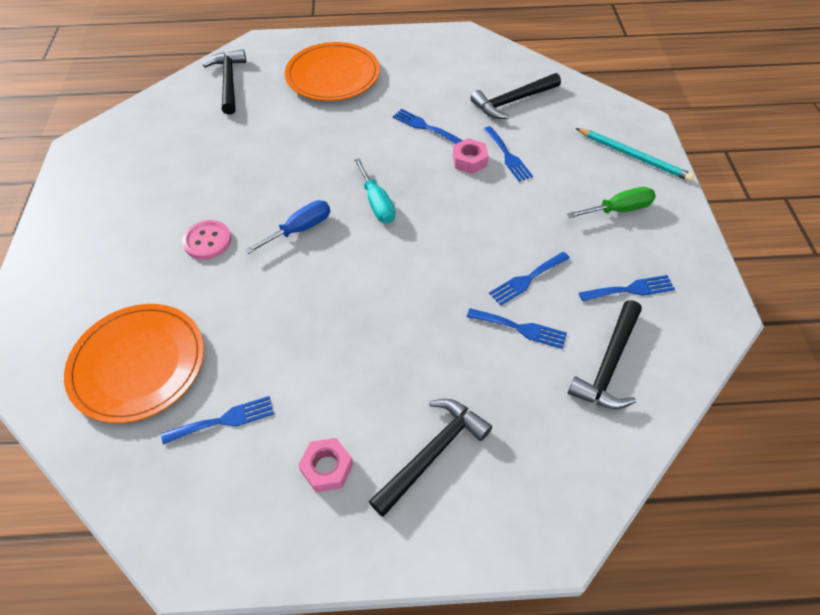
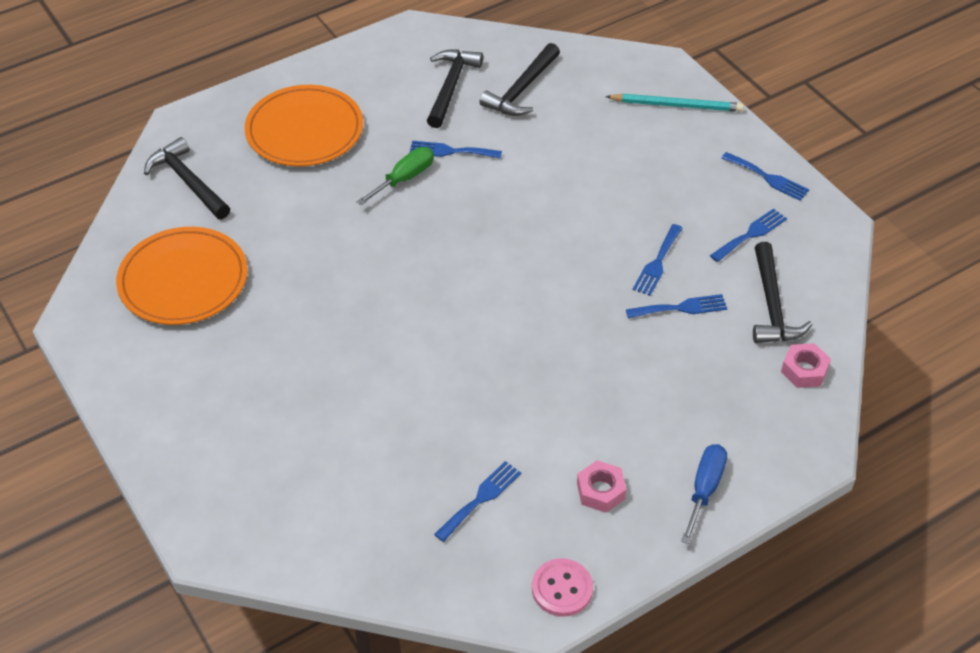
camera: 30 degrees left, 5 degrees down
orange plate [64,304,204,423] -> orange plate moved to [116,227,248,325]
pink button [182,220,231,260] -> pink button moved to [532,558,593,617]
blue screwdriver [245,200,330,254] -> blue screwdriver moved to [681,444,727,544]
turquoise screwdriver [354,158,395,223] -> none
black hammer [369,399,492,517] -> black hammer moved to [427,49,483,128]
pink nut [453,138,489,174] -> pink nut moved to [781,343,831,388]
blue fork [483,126,533,182] -> blue fork moved to [722,152,809,201]
green screwdriver [567,187,656,218] -> green screwdriver moved to [357,147,434,205]

